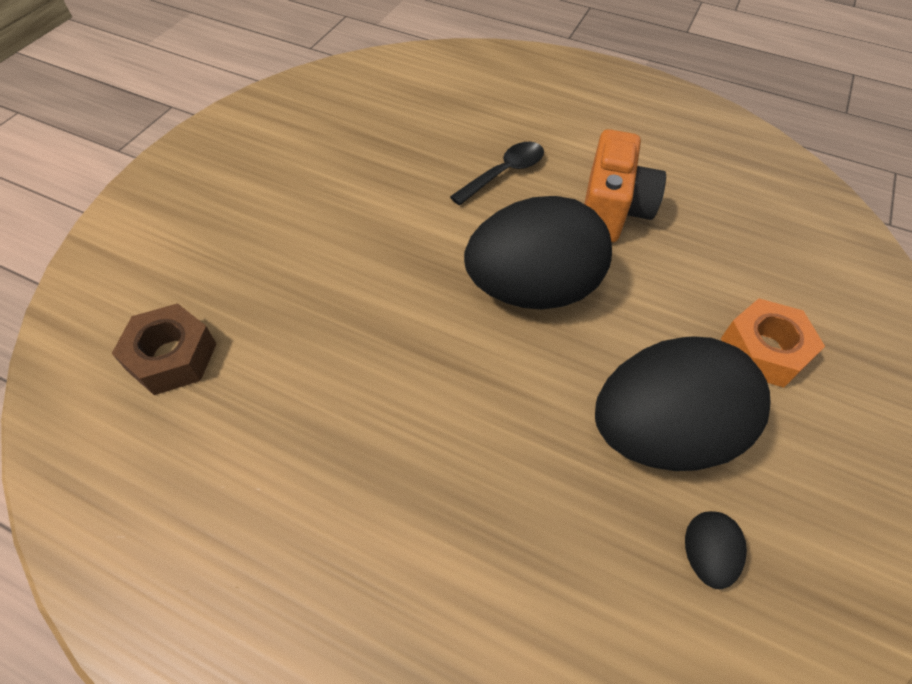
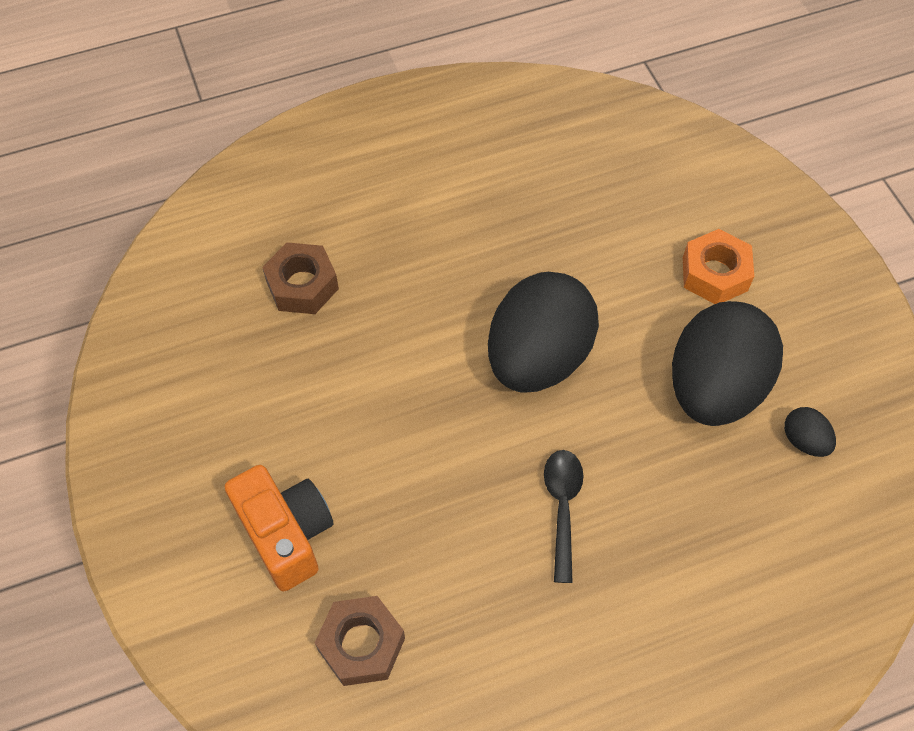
camera: 45 degrees left, 5 degrees up
black spoon [450,142,544,205] -> black spoon moved to [544,450,583,583]
orange camera [584,129,666,242] -> orange camera moved to [225,465,334,591]
none -> brown nut [262,243,339,314]

